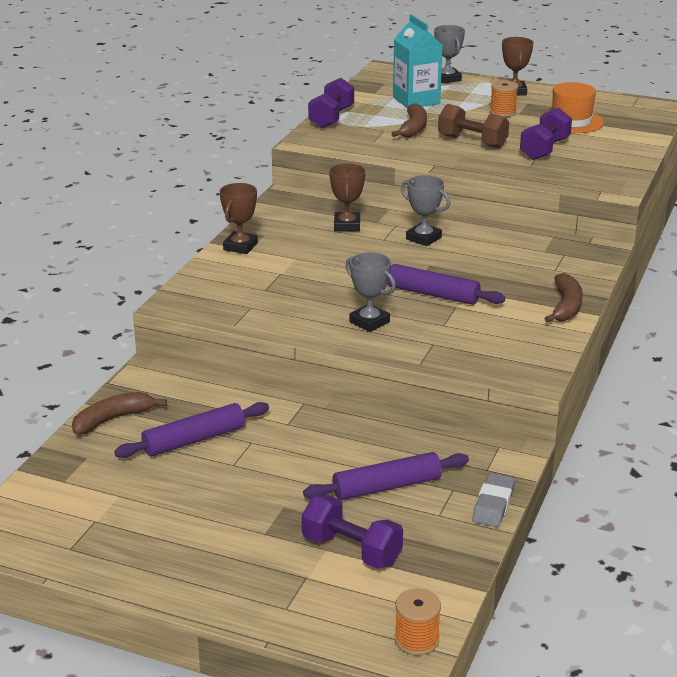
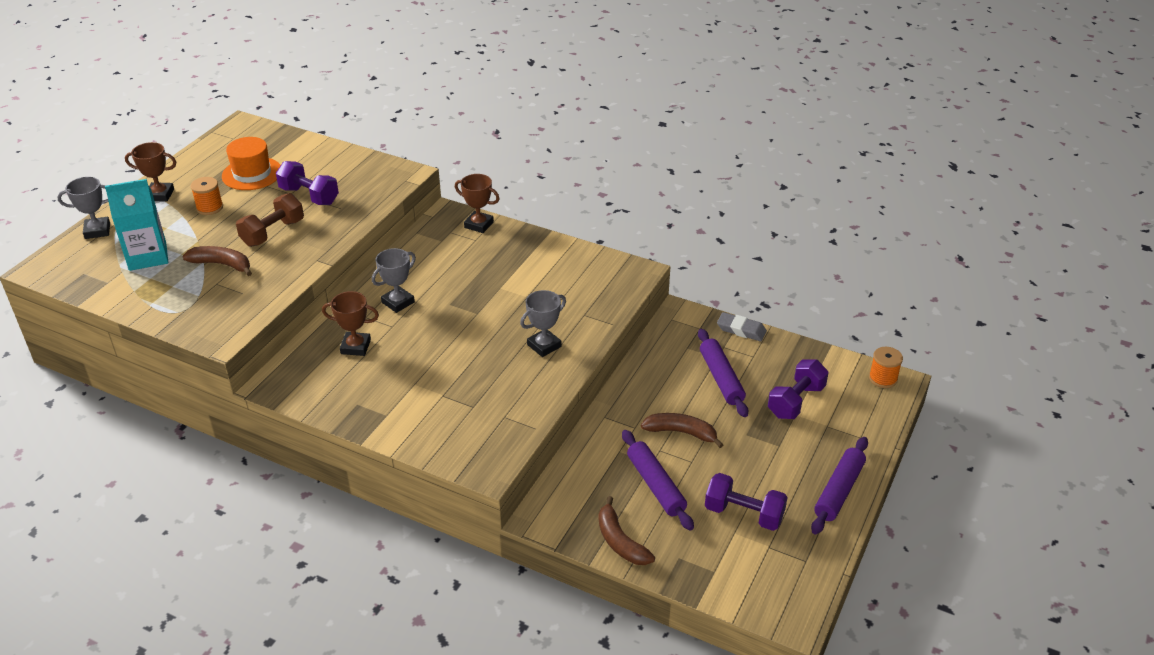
camera: 85 degrees left, 10 degrees up
brown trophy [220,183,258,254] -> brown trophy moved to [455,174,499,233]
purple dumbbell [308,78,354,128] -> purple dumbbell moved to [705,473,788,531]
purple rolling pin [388,264,505,305] -> purple rolling pin moved to [811,437,868,534]
brown banana [544,273,583,323] -> brown banana moved to [641,413,723,448]

